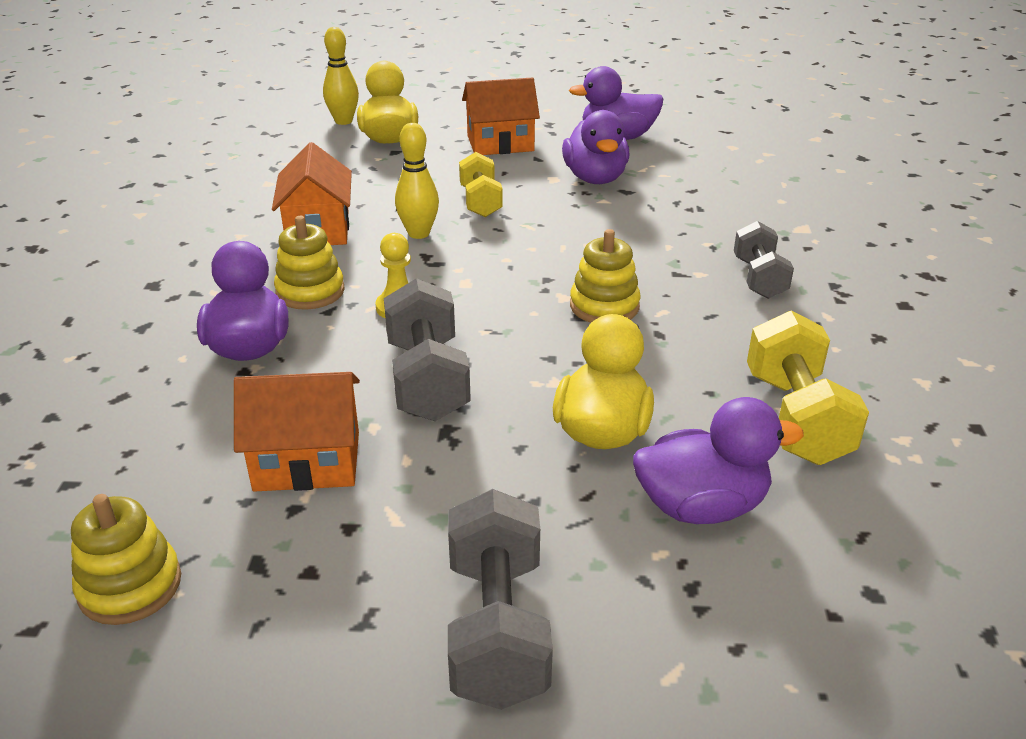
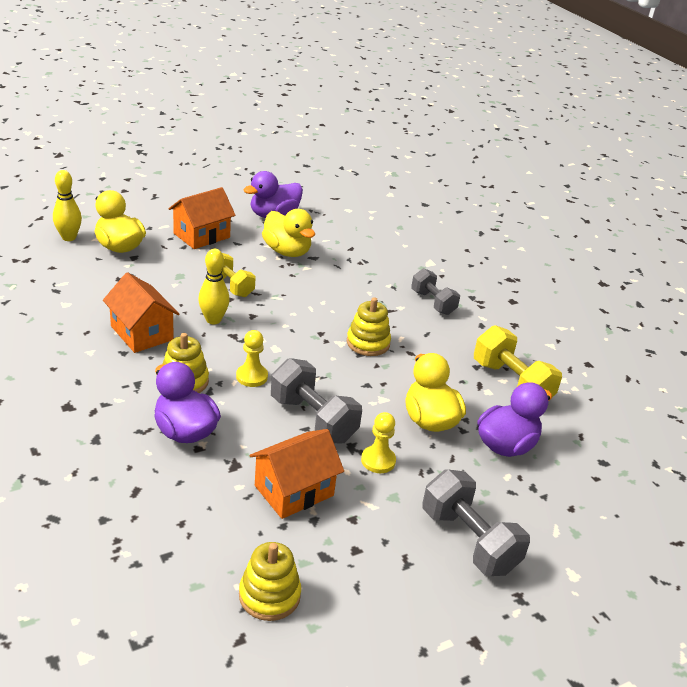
camera: 35 degrees left, 0 degrees up
purple duck [562,110,629,184] -> yellow duck [262,209,315,257]
none -> yellow pawn [361,412,396,473]

